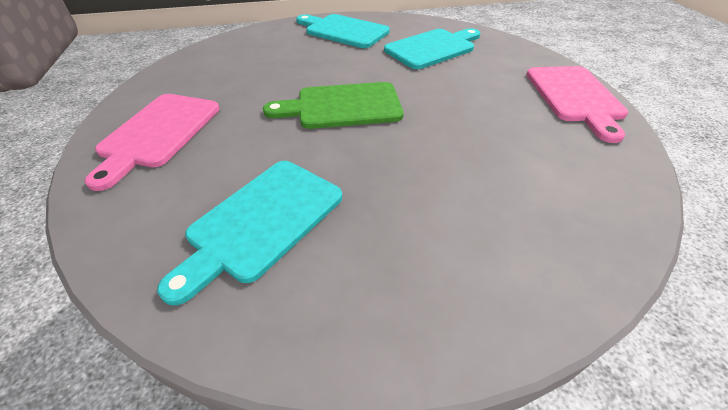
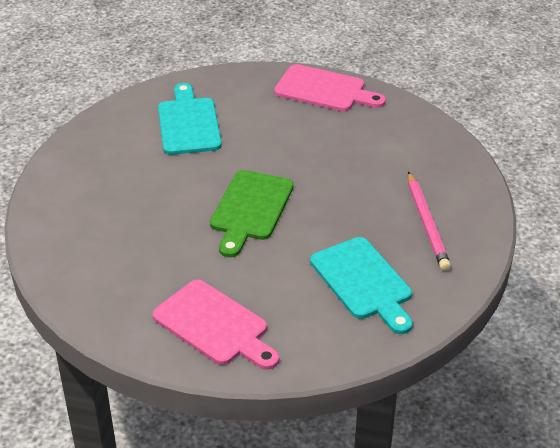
camera: 65 degrees left, 5 degrees down
turquoise cutting board [296,14,390,48] -> none
none -> pink pencil [408,171,451,271]

